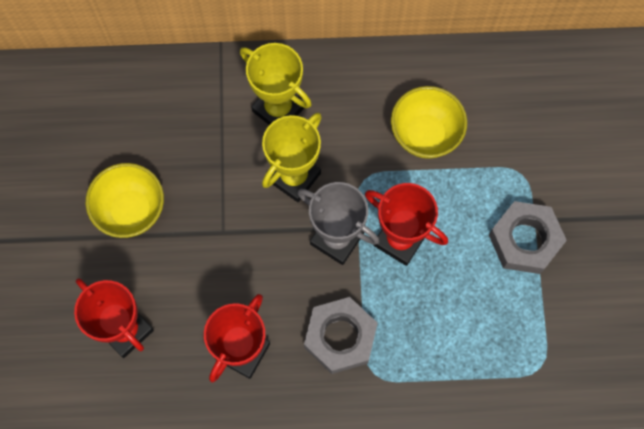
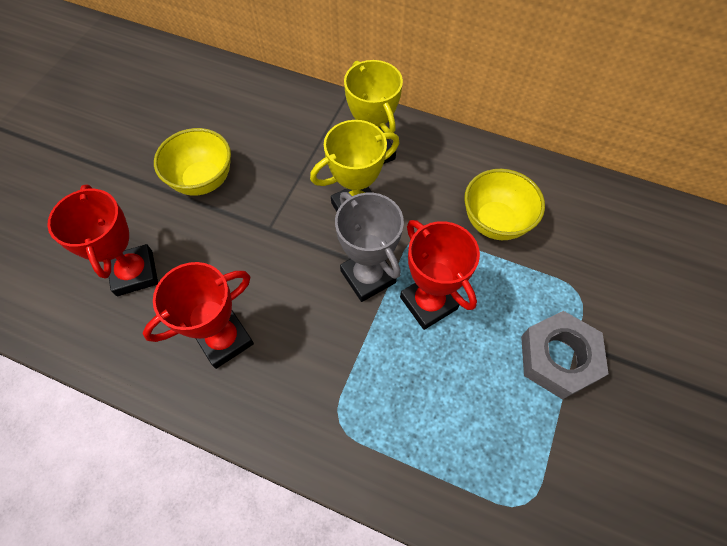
camera: 25 degrees right, 10 degrees down
grey nut [304,297,378,374] -> none

